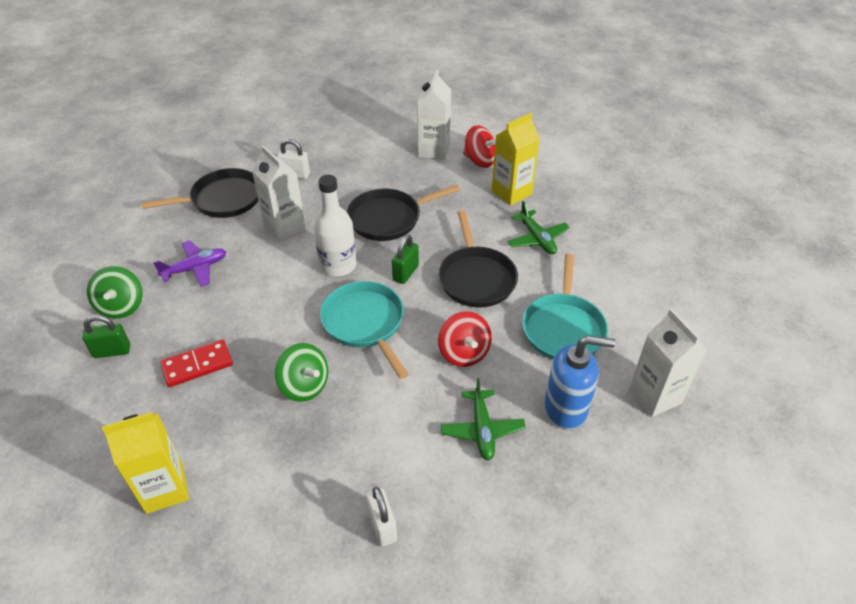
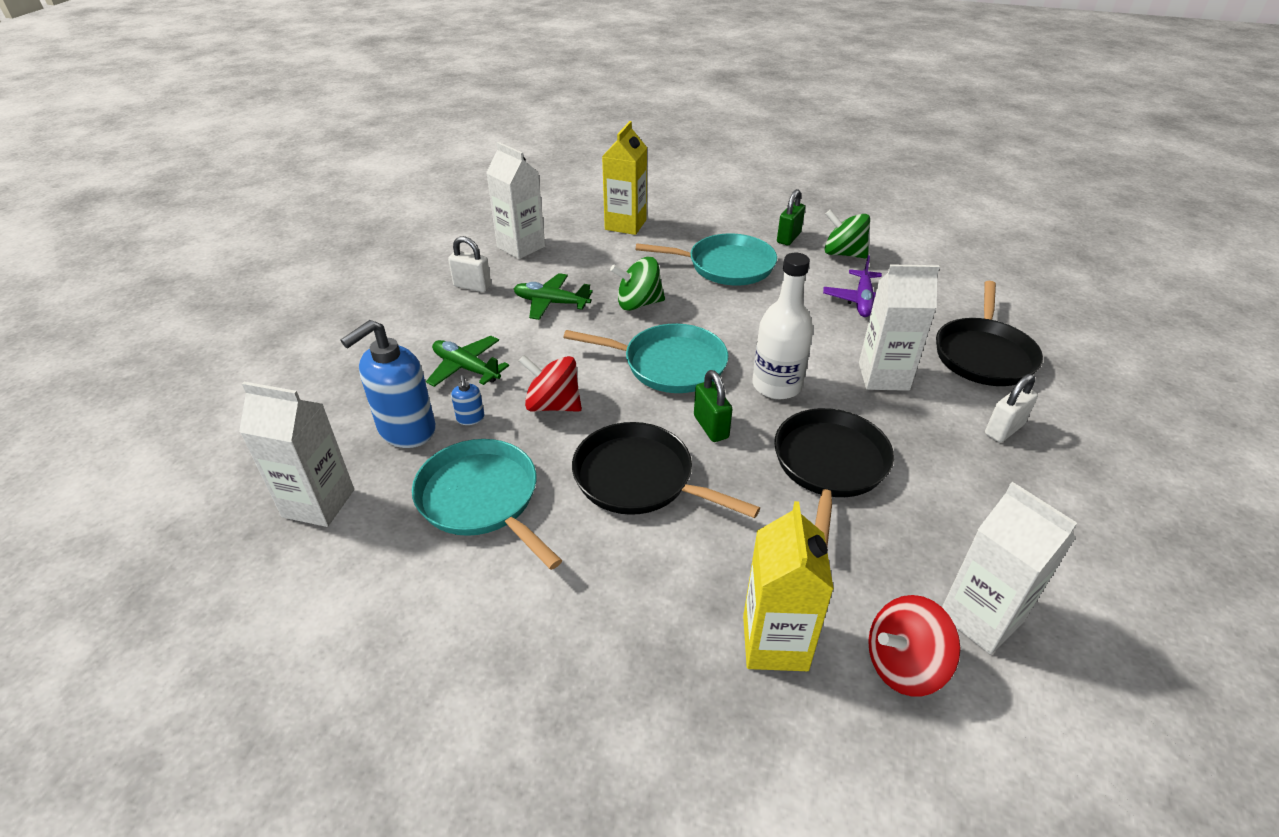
camera: 130 degrees right, 5 degrees down
red domino [160,339,233,387] -> turquoise pan [636,233,777,285]
green plane [507,201,570,254] -> green plane moved to [514,273,593,320]
none -> blue soap dispenser [451,375,484,425]
none -> white carton [486,142,545,259]

